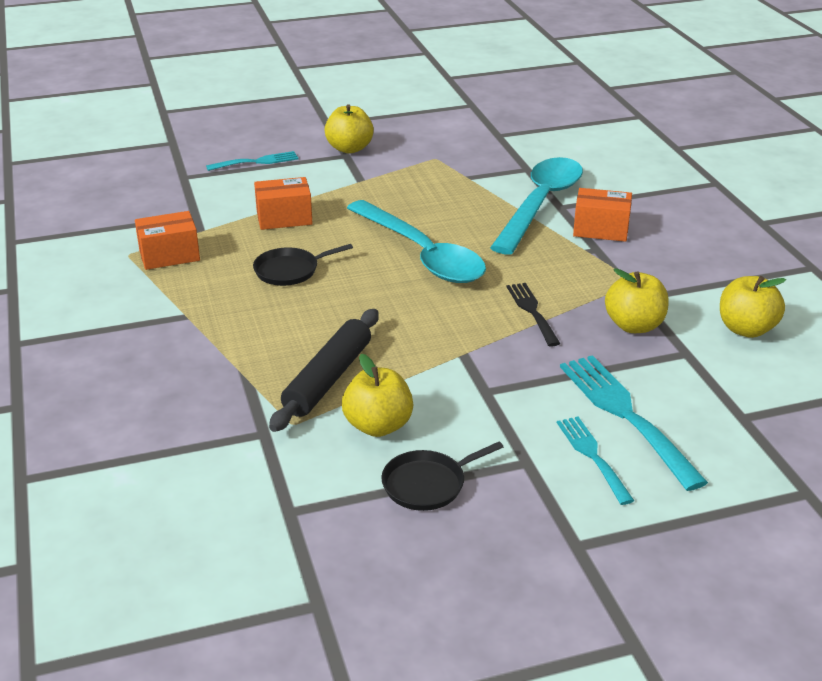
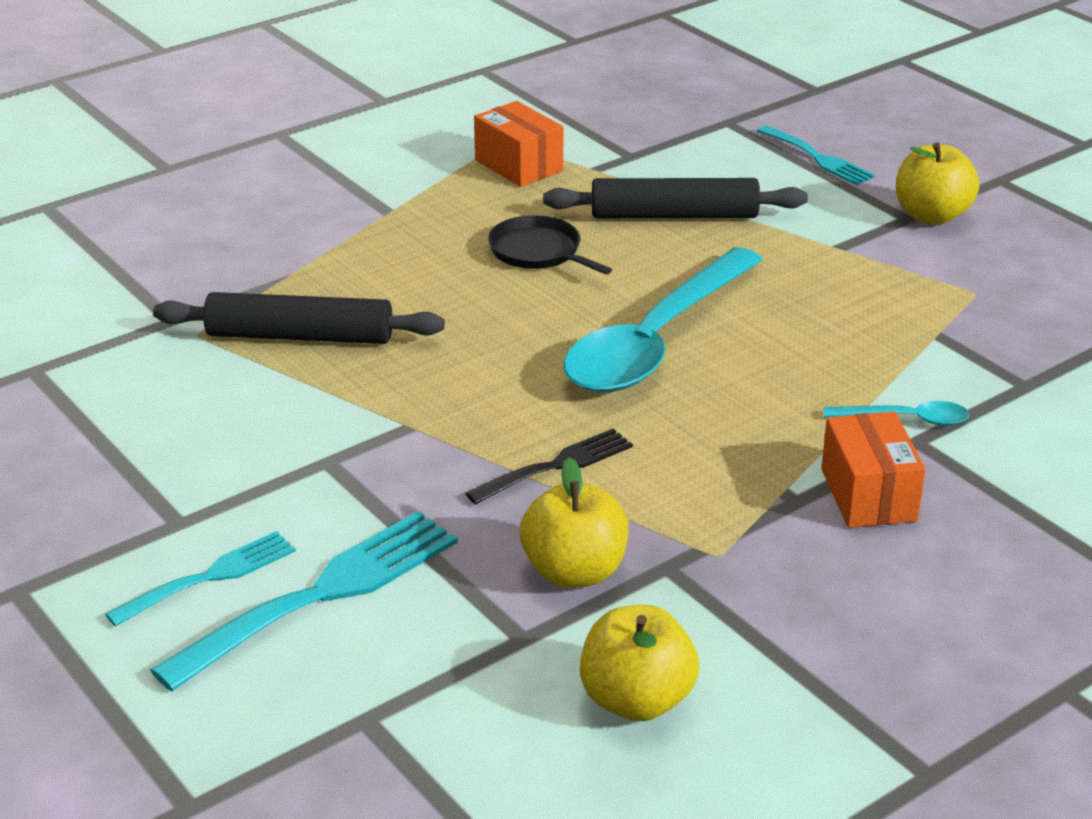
camera: 70 degrees right, 0 degrees up
orange box [254,177,313,230] -> black rolling pin [543,178,808,218]
yellow apple [342,354,413,437] -> none
black pan [381,442,503,511] -> none
turquoise spoon [490,157,583,255] -> turquoise spoon [823,401,969,426], size x0.41

